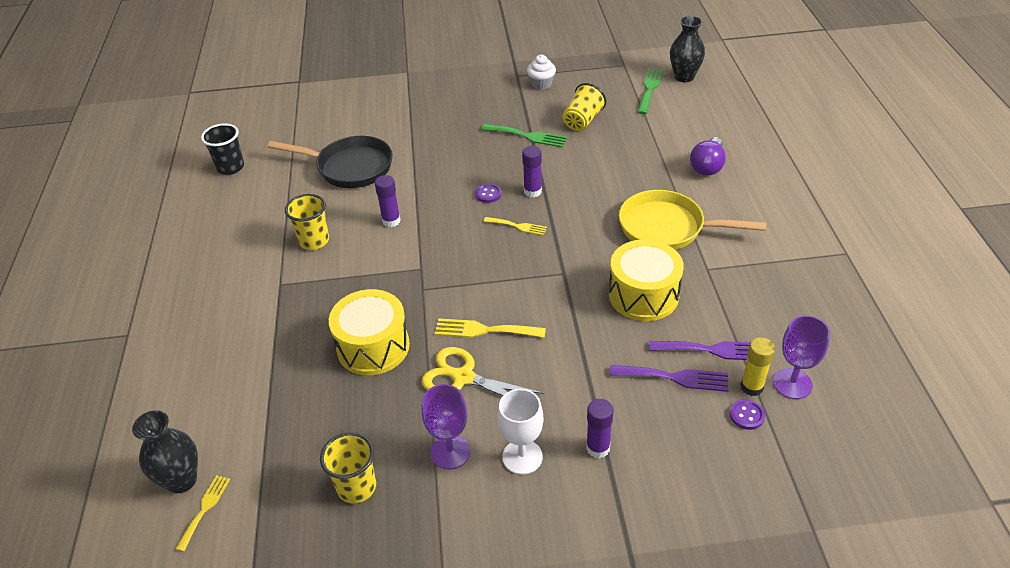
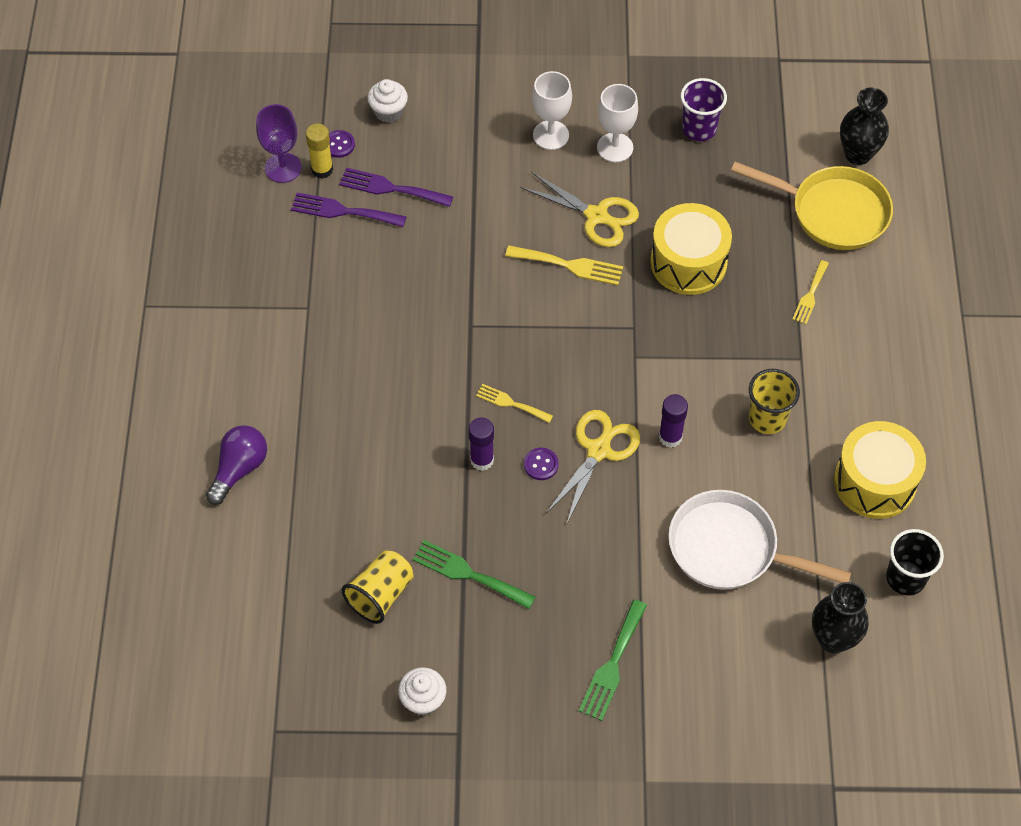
camera: 175 degrees left, 15 degrees up
yellow fork [176,475,230,552] -> yellow fork moved to [792,260,829,324]
black pan [268,136,393,188] -> white pan [668,490,851,590]
yellow cup [320,432,376,503] -> purple cup [681,78,727,141]
purple goblet [421,384,470,469] -> white goblet [597,84,638,162]
purple glue stick [586,399,614,458] -> none
yellow drum [609,239,684,321] -> yellow drum moved to [834,421,926,519]
yellow pan [619,190,766,250] -> yellow pan moved to [731,162,893,250]
green fork [637,68,664,114] -> green fork moved to [579,599,647,721]
black vase [670,16,705,82] -> black vase moved to [812,582,869,653]
none -> white cupcake [367,79,408,123]
none -> yellow scissors [546,410,640,523]

